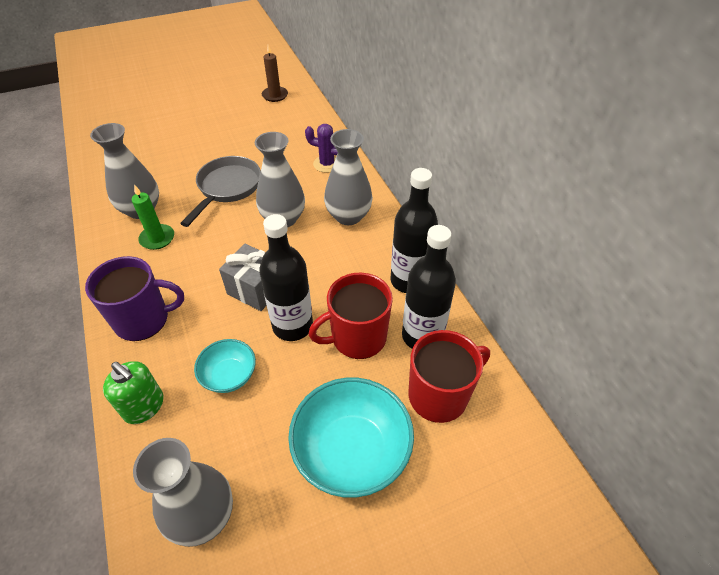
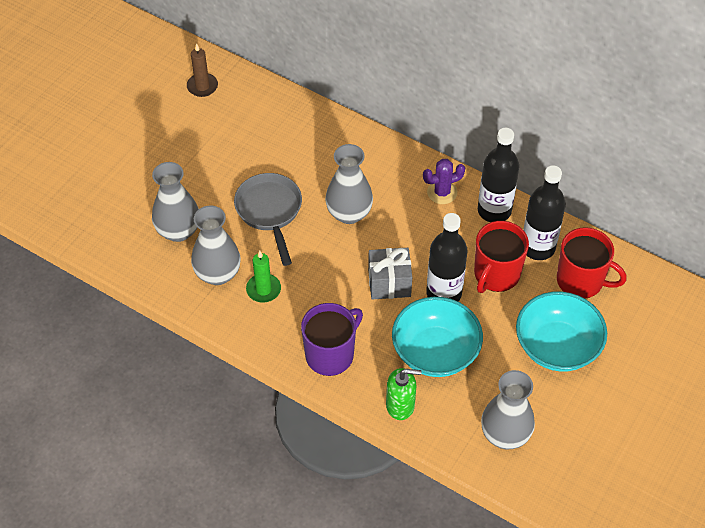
camera: 35 degrees left, 5 degrees up
turquoise bowl [194,339,256,393] -> turquoise bowl [392,297,483,377], size x1.81
purple cactus [305,124,338,173] -> purple cactus moved to [423,159,465,204]
grey vase [324,129,373,225] -> grey vase moved to [152,162,199,242]
red mug [409,330,490,423] -> red mug turned 90 degrees clockwise [557,227,627,299]

